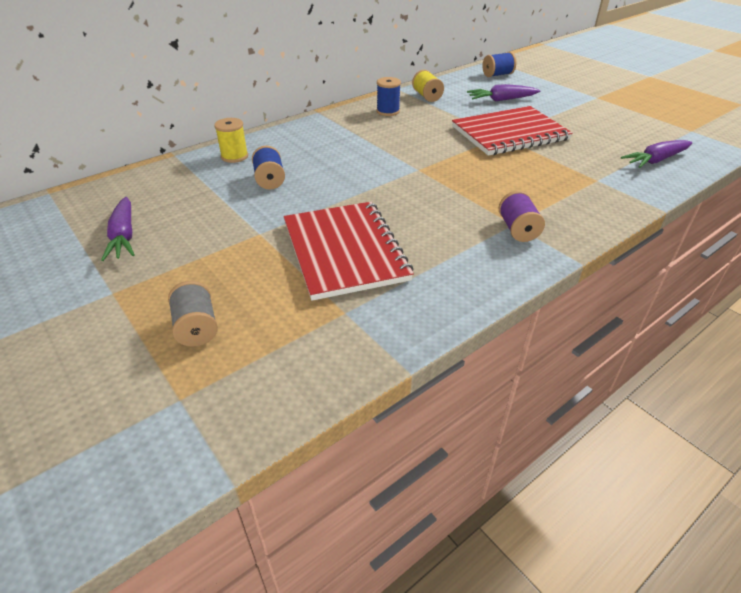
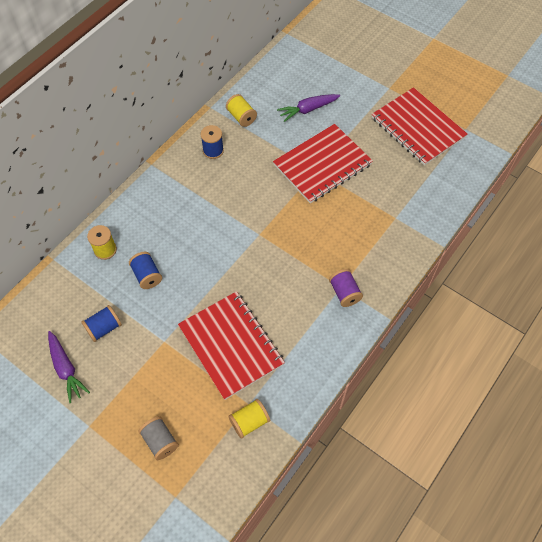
camera: 15 degrees left, 20 degrees up
blue spool [483,52,516,77] -> blue spool moved to [81,305,122,342]
purple carrot [621,140,693,168] -> none
none -> yellow spool [228,399,270,439]
none -> red notebook [372,87,467,166]

